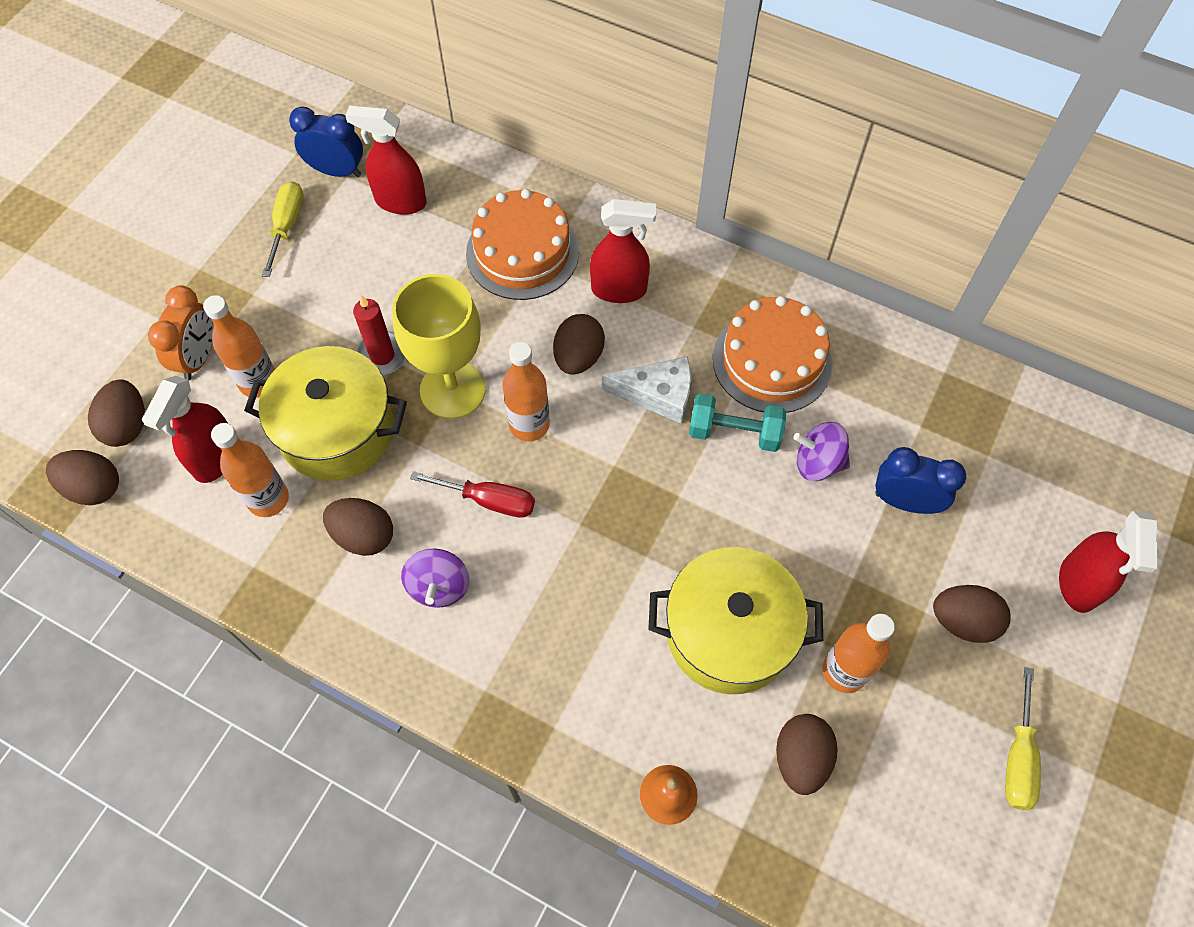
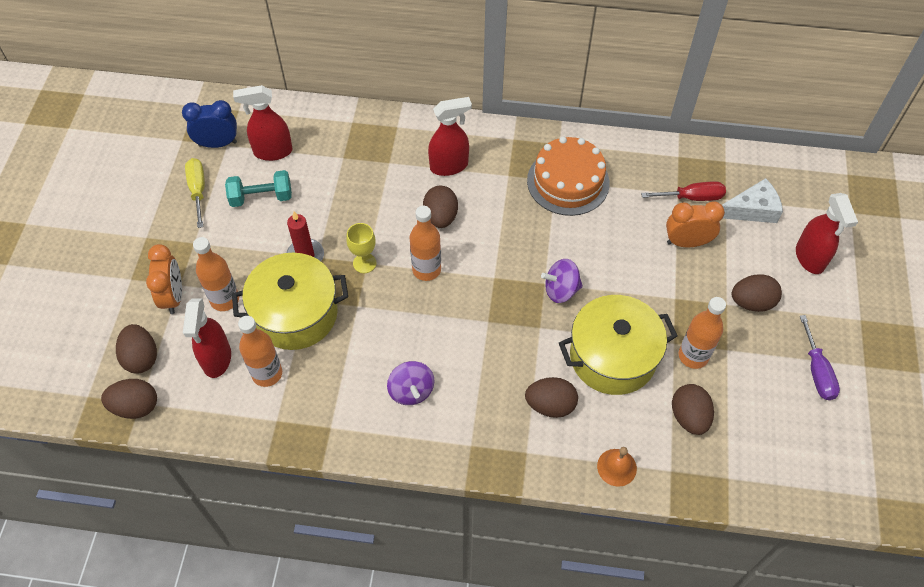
camera: 20 degrees left, 5 degrees down
brown egg [323,498,393,556] -> brown egg moved to [525,377,578,418]
yellow goblet [392,274,486,419] -> yellow goblet [346,223,377,273], size x0.50
red screwdriver [410,471,535,518] -> red screwdriver moved to [641,181,726,201]
orange cake [466,189,579,300] -> none
white cheese [602,356,691,424] -> white cheese moved to [722,178,783,223]
turquoise dumbbell [689,393,786,452] -> turquoise dumbbell moved to [225,170,292,207]
purple spinning top [793,422,850,481] -> purple spinning top moved to [541,259,583,303]
blue clock [875,447,966,514] -> orange clock [666,201,725,247]
yellow screwdriver [1005,667,1041,810] -> purple screwdriver [800,315,840,400]

